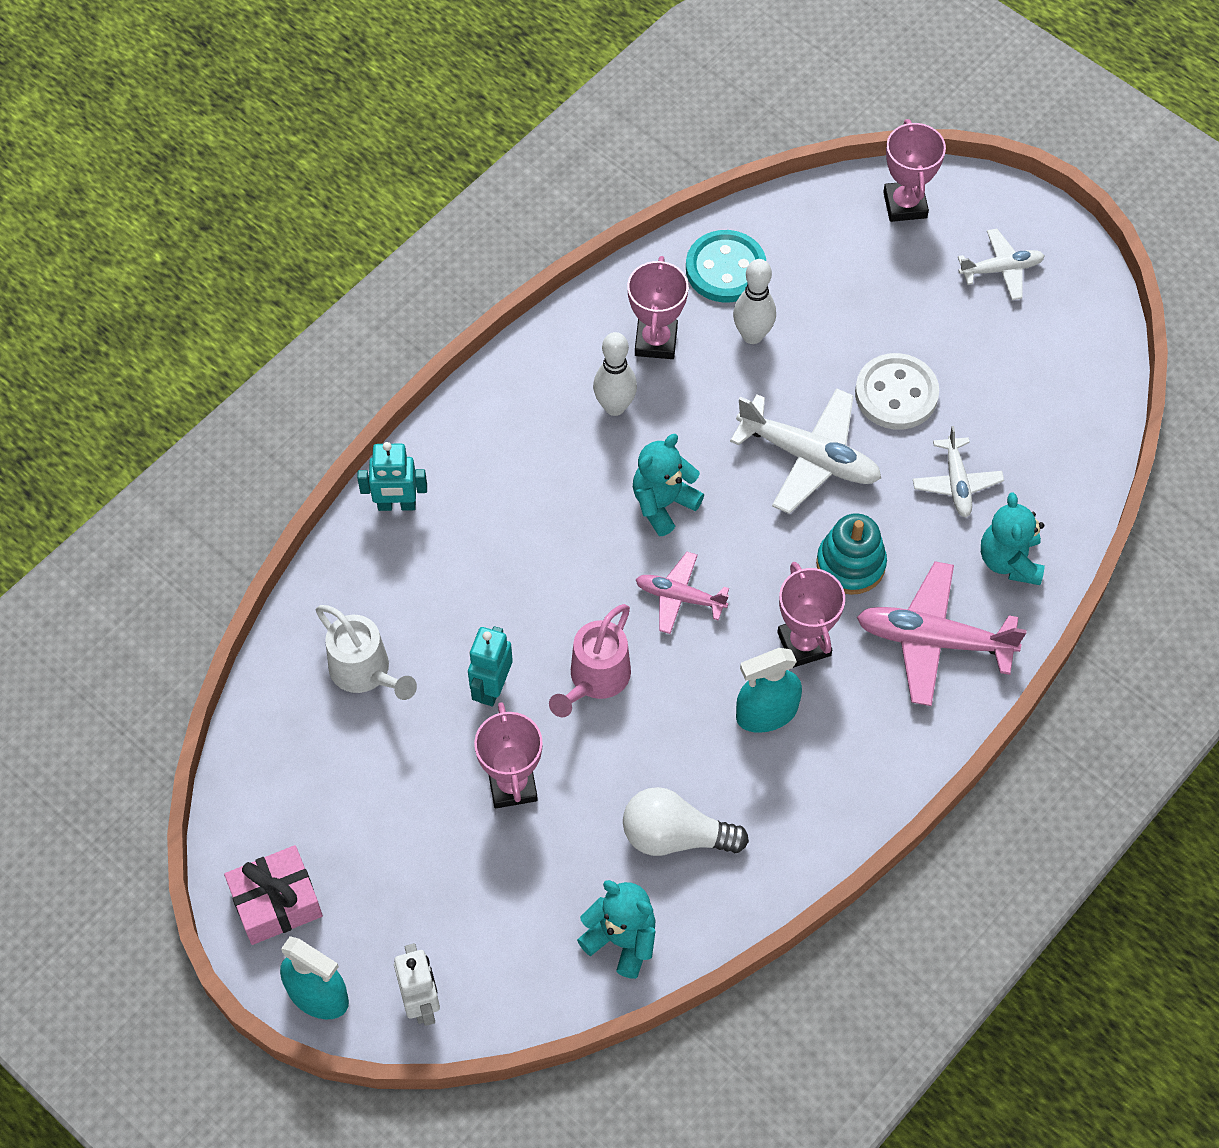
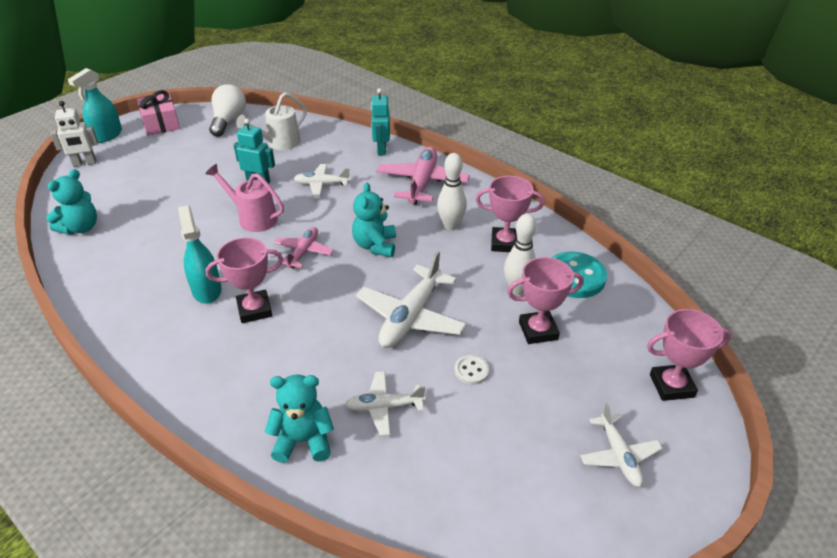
camera: 90 degrees right, 20 degrees down
pink trophy [474,702,543,808] -> pink trophy moved to [507,257,584,344]
white light bulb [623,787,749,856] -> white light bulb moved to [209,84,246,137]
turquoise teddy bear [633,434,704,536] -> turquoise teddy bear turned 135 degrees counterclockwise [352,183,396,257]
turquoise stacking toy [816,514,887,595] -> none
white button [855,353,939,430] -> white button [455,355,489,385], size x0.50
pink plane [857,561,1027,706] -> pink plane moved to [376,146,470,205]
none -> white plane [294,164,350,196]

